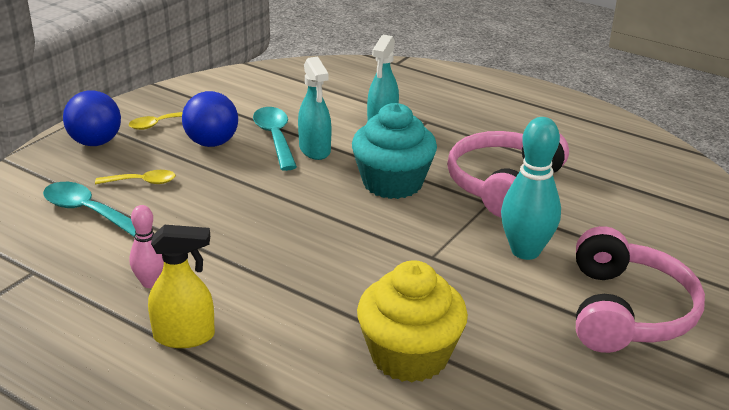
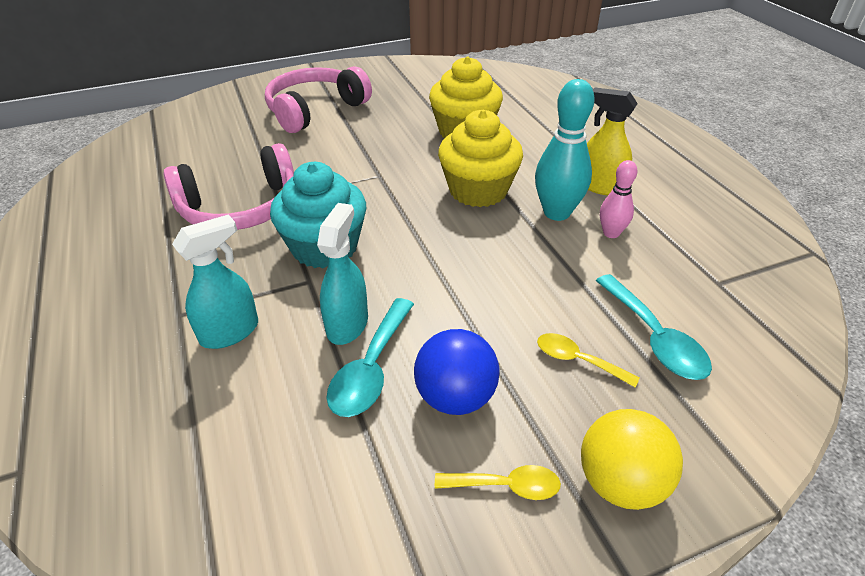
camera: 145 degrees left, 10 degrees up
blue ball [63,90,121,146] -> yellow ball [581,409,683,510]
turquoise bowling pin [501,117,561,260] -> turquoise bowling pin moved to [535,79,594,221]
none -> yellow cupcake [438,110,523,207]

